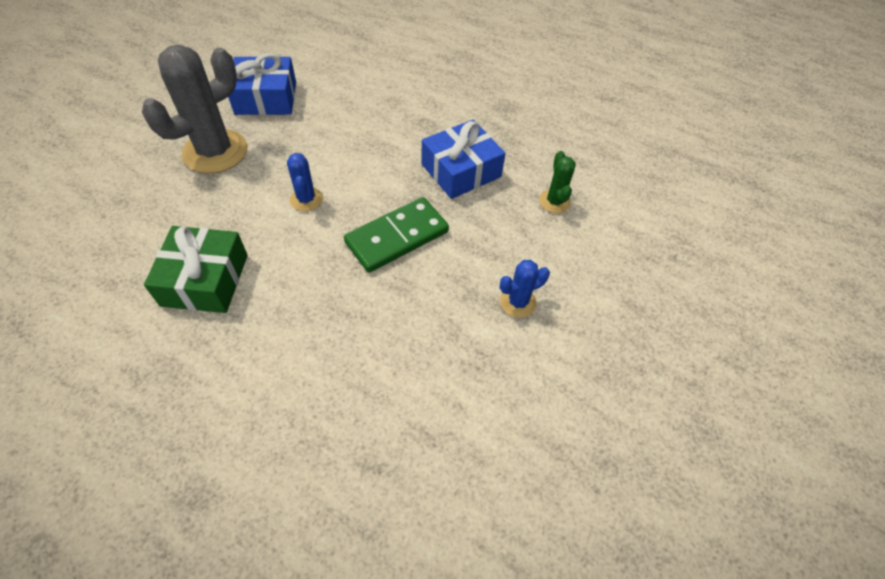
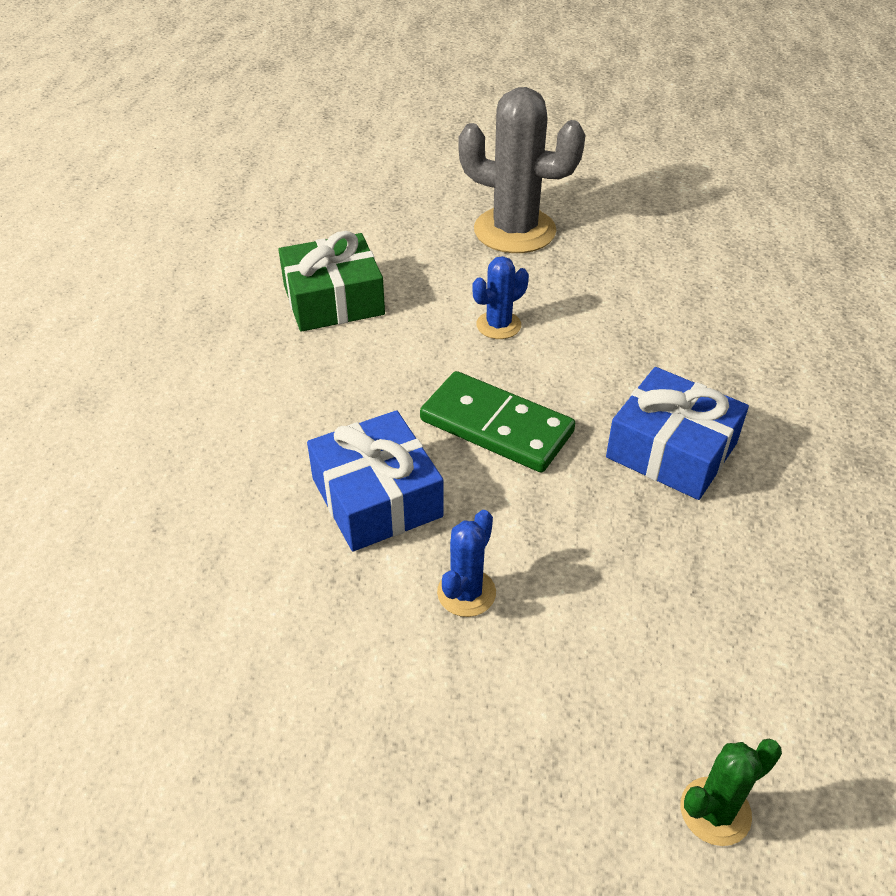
camera: 70 degrees right, 10 degrees down
blue gift [228,53,296,115] -> blue gift moved to [307,410,444,551]
blue cactus [500,260,550,318] -> blue cactus turned 75 degrees clockwise [437,510,496,617]
green cactus [539,151,576,213] -> green cactus moved to [681,739,782,846]

